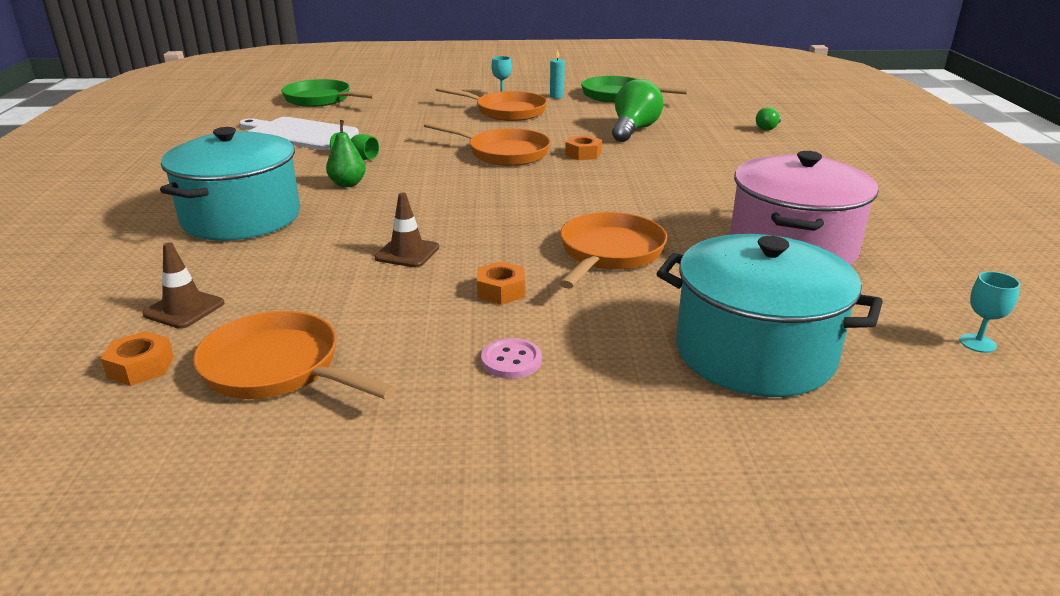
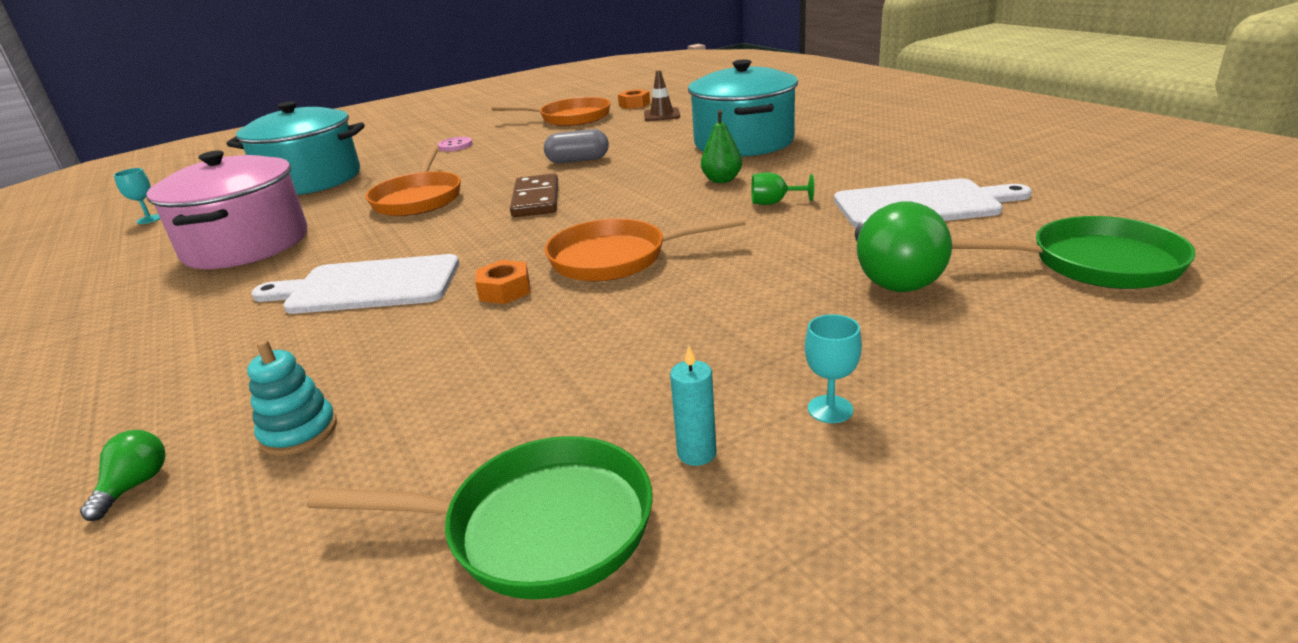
camera: 155 degrees right, 0 degrees up
brown traffic cone [374,193,439,267] -> grey capsule [544,129,609,163]
orange pan [435,86,547,121] -> none
orange nut [477,261,525,305] -> none
green light bulb [612,79,663,142] -> green light bulb moved to [855,201,952,292]
none -> turquoise stacking toy [247,340,337,456]
none -> white cutting board [251,254,459,314]
none -> brown domino [510,174,558,217]

